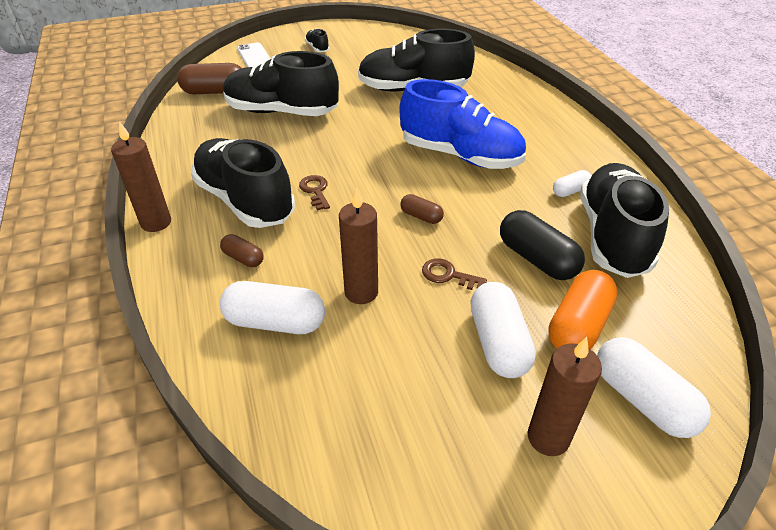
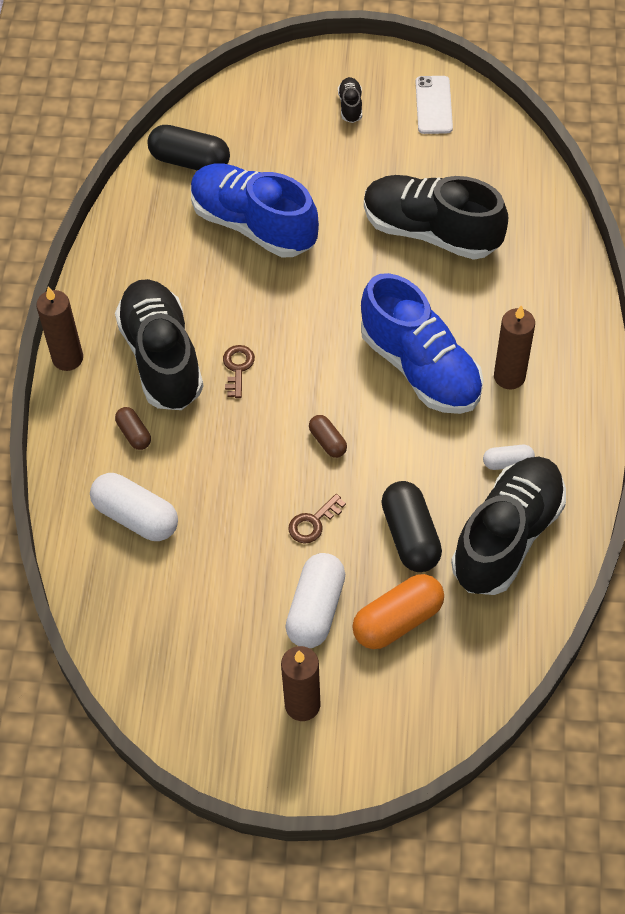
camera: 25 degrees right, 15 degrees up
brown capsule [177,63,242,94] -> black capsule [147,125,230,171]
black shoe [223,51,339,116] -> blue shoe [191,164,319,258]
white phone [237,42,271,67] -> white phone moved to [416,76,453,134]
brown candle [339,188,378,304] -> brown candle moved to [494,305,535,389]
brown key [422,258,487,290] -> brown key turned 90 degrees counterclockwise [289,494,346,544]
white capsule [597,337,711,438] -> none

